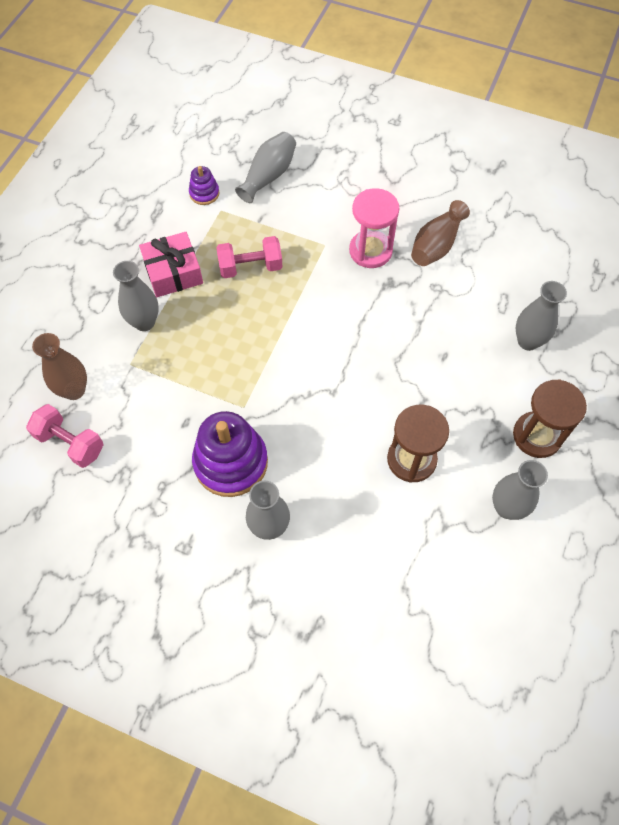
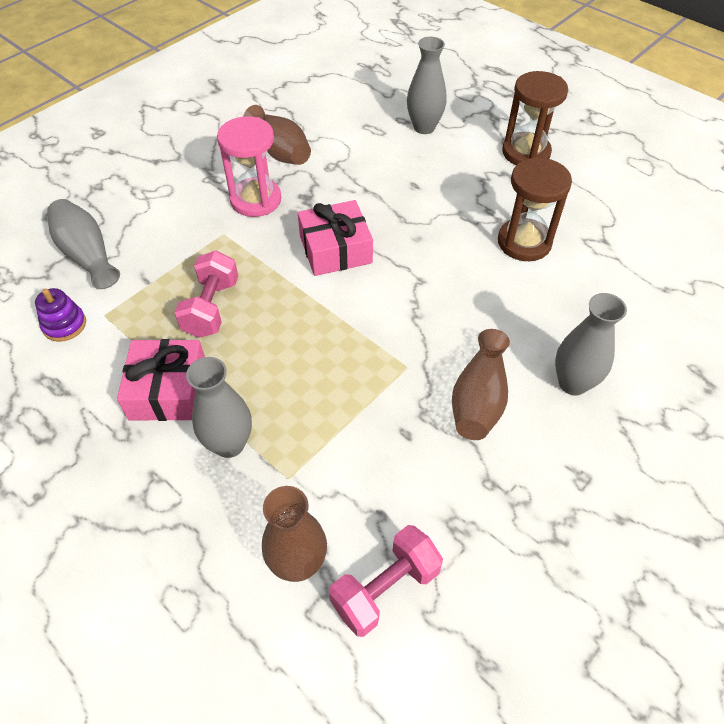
camera: 70 degrees left, 10 degrees down
purple stacking toy [192,411,268,497] -> brown vase [452,329,510,440]
grey vase [492,460,548,520] -> none
none -> pink gift [298,200,373,276]

